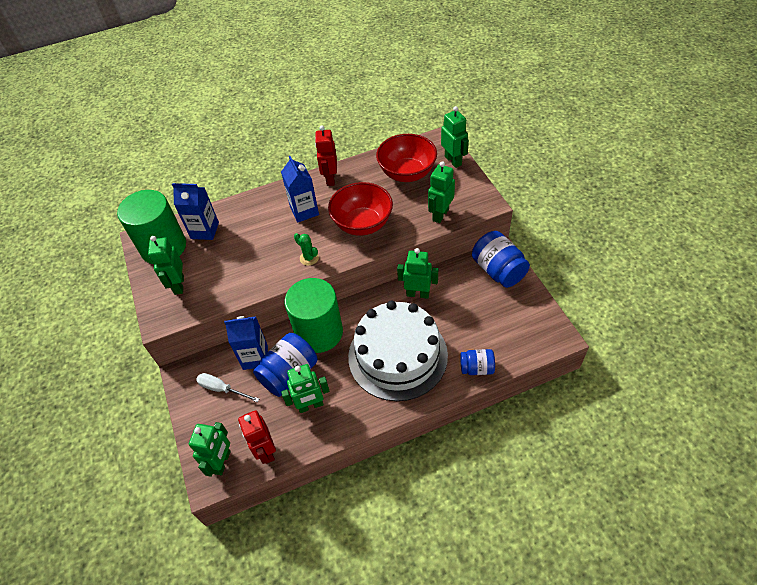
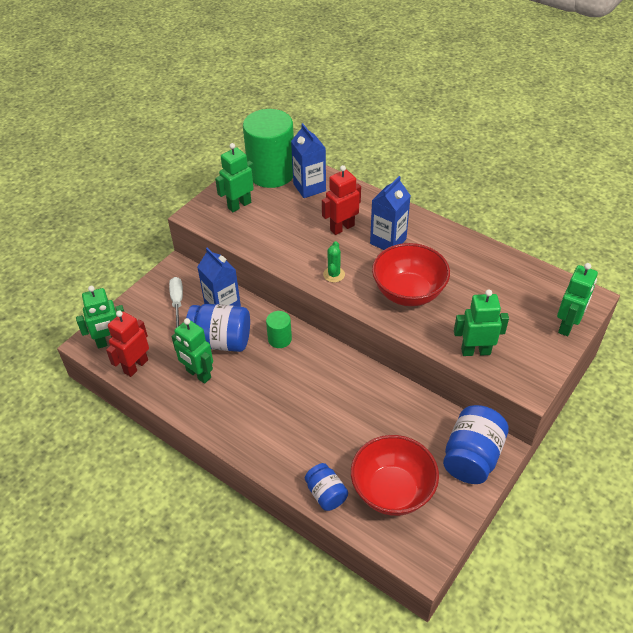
camera: 55 degrees right, 5 degrees down
green cylinder [285,278,343,353] -> green cylinder [266,311,292,348], size x0.45
red robot [315,125,337,186] -> red robot moved to [322,165,361,235]
white cake [348,301,448,401] -> none
red bowl [376,134,437,182] -> red bowl moved to [351,435,439,516]
green robot [397,248,438,299] -> none

